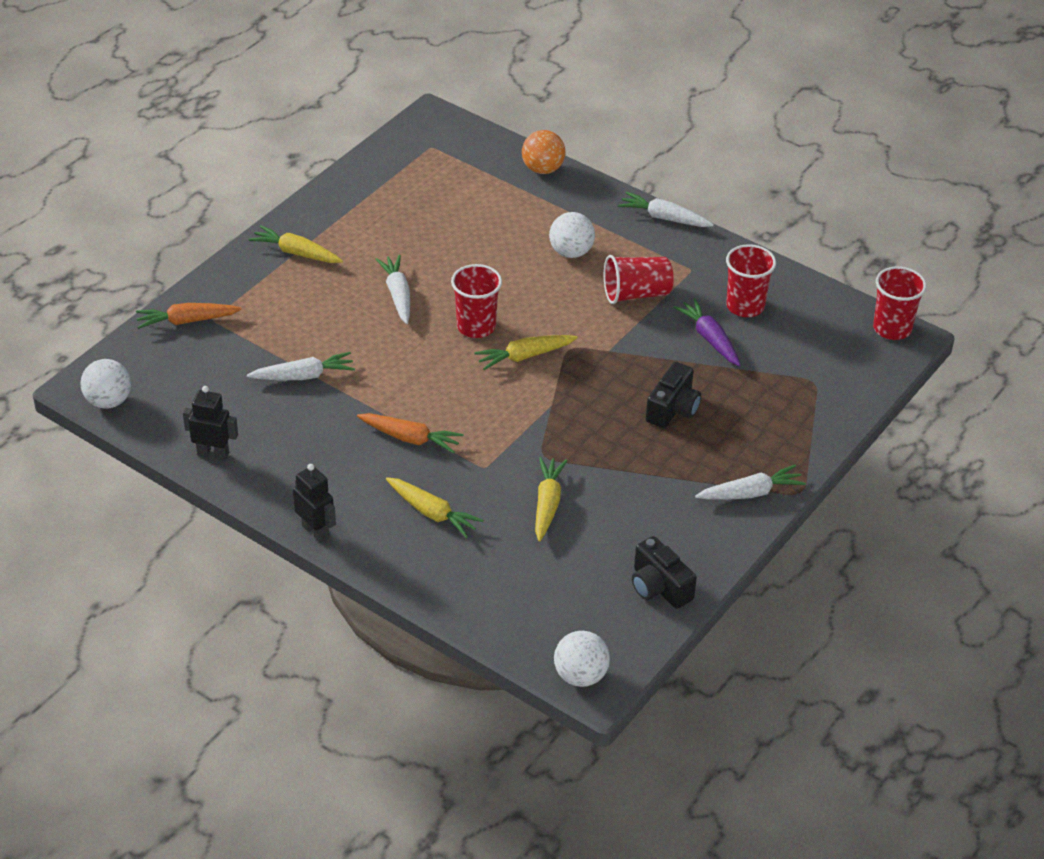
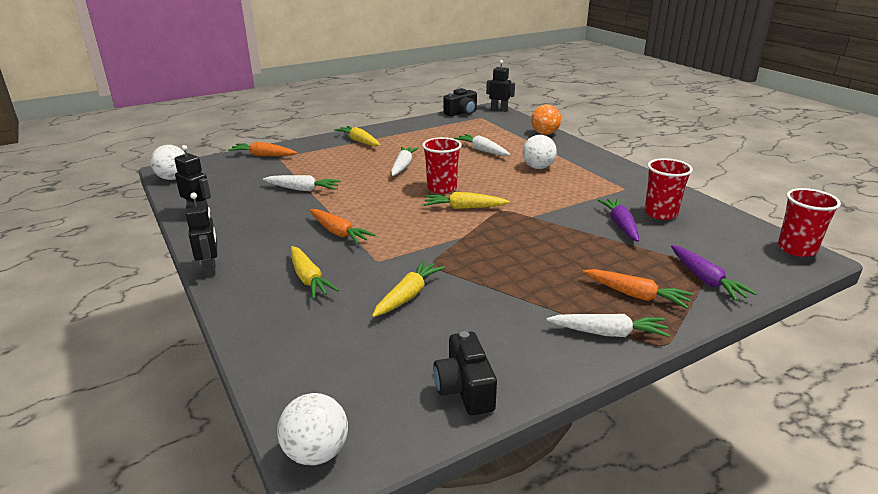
camera: 25 degrees right, 15 degrees down
red cup [604,255,674,304] -> none
white carrot [618,192,714,227] -> white carrot moved to [454,134,510,156]
black camera [646,362,701,428] -> black camera moved to [443,88,477,116]
none -> black robot [486,60,515,112]
none -> orange carrot [583,269,694,309]
none -> purple carrot [671,245,757,301]

